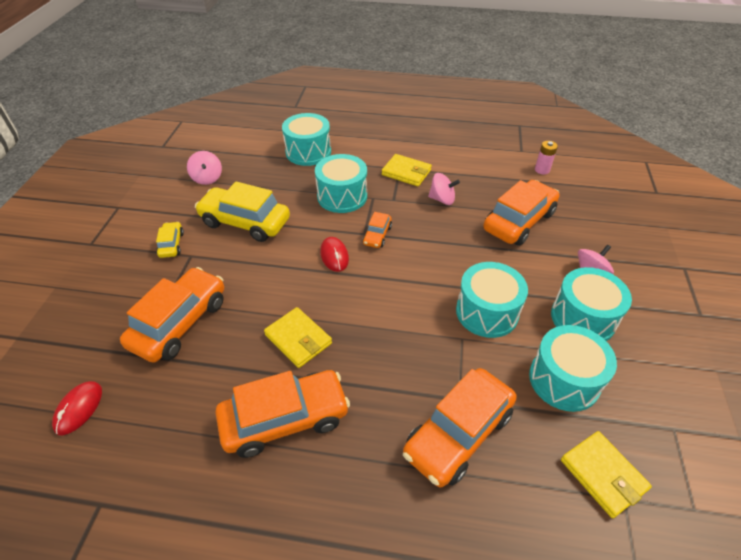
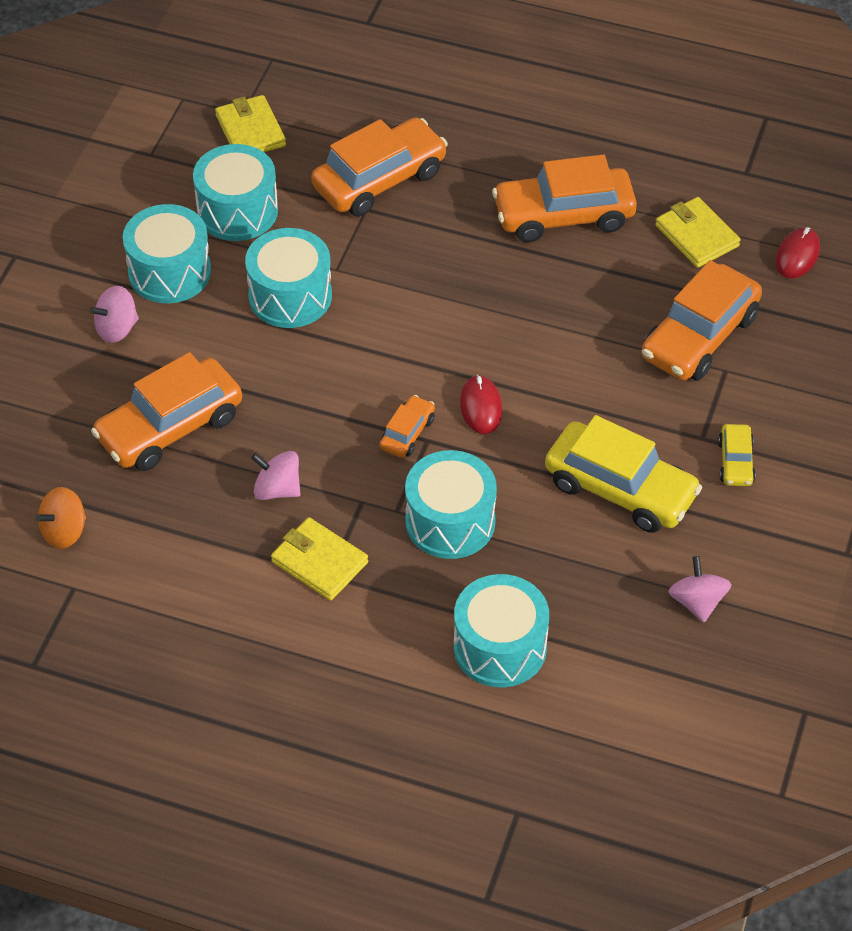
camera: 170 degrees left, 5 degrees up
yellow wallet [264,307,332,368] -> yellow wallet moved to [655,197,741,268]
pink battery [535,141,558,174] -> orange spinning top [36,487,86,549]

